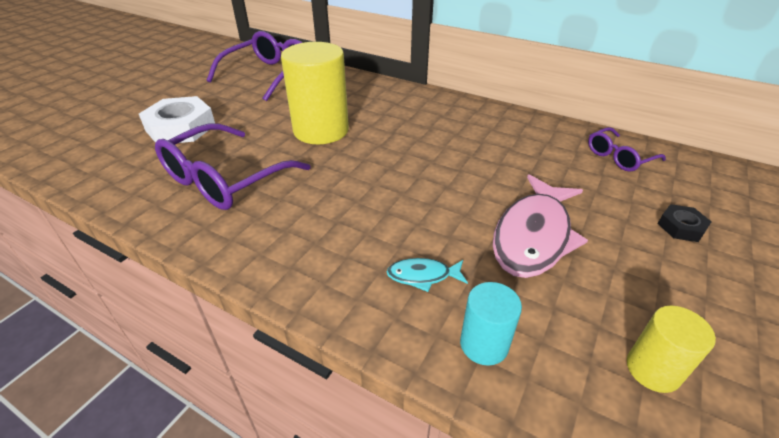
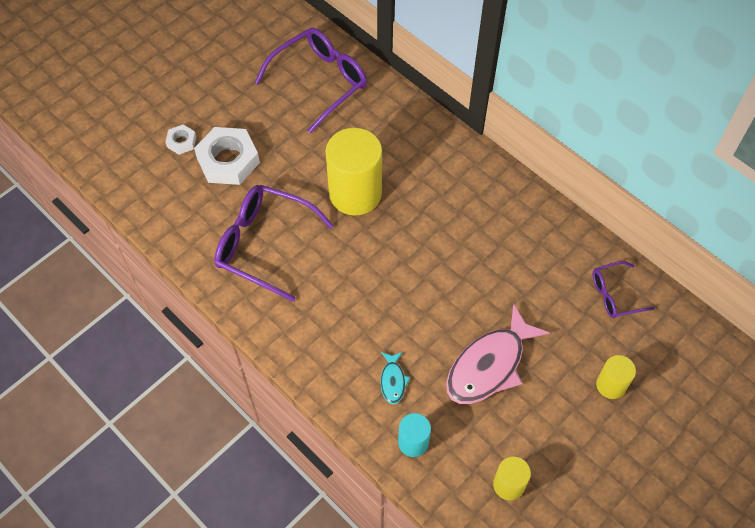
camera: 15 degrees right, 20 degrees up
purple glasses [155,123,311,210] -> purple glasses turned 60 degrees clockwise [214,185,334,302]
turquoise fish [387,258,468,292] -> turquoise fish turned 105 degrees counterclockwise [380,352,410,405]
black nut [658,204,711,242] -> yellow cylinder [596,355,636,399]
none -> white nut [165,125,196,155]

